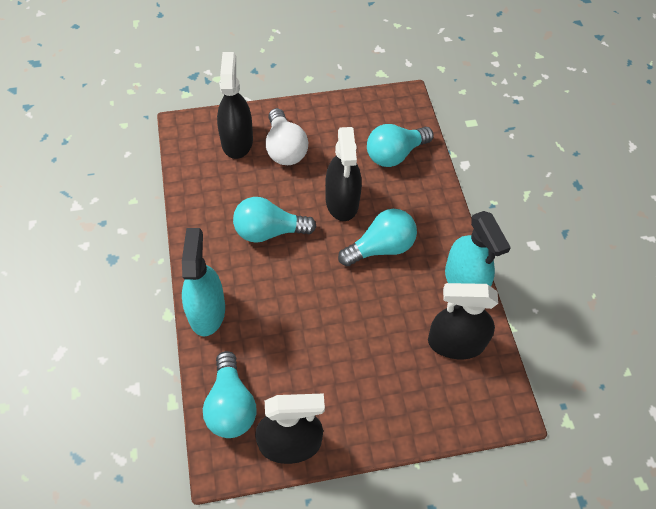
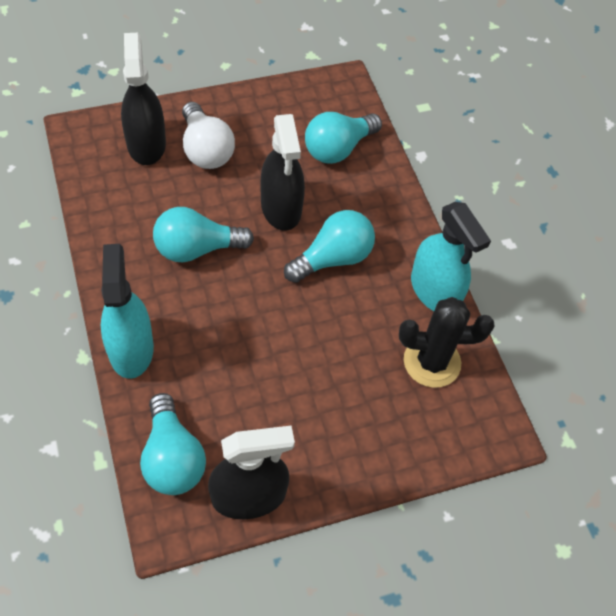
camera: 10 degrees left, 0 degrees up
black spray bottle [428,283,498,359] -> black cactus [399,297,494,388]

